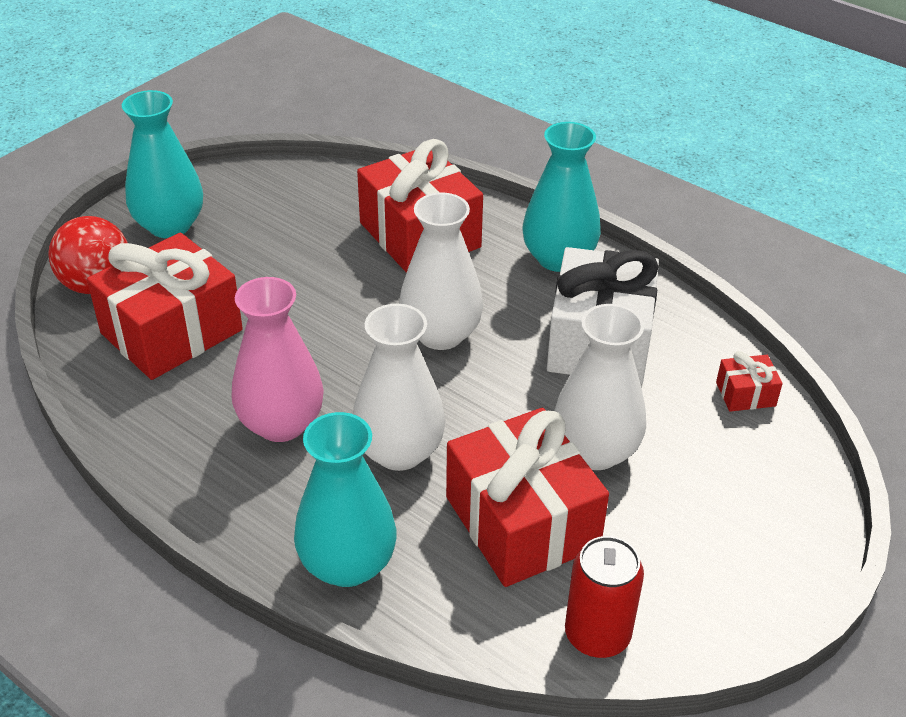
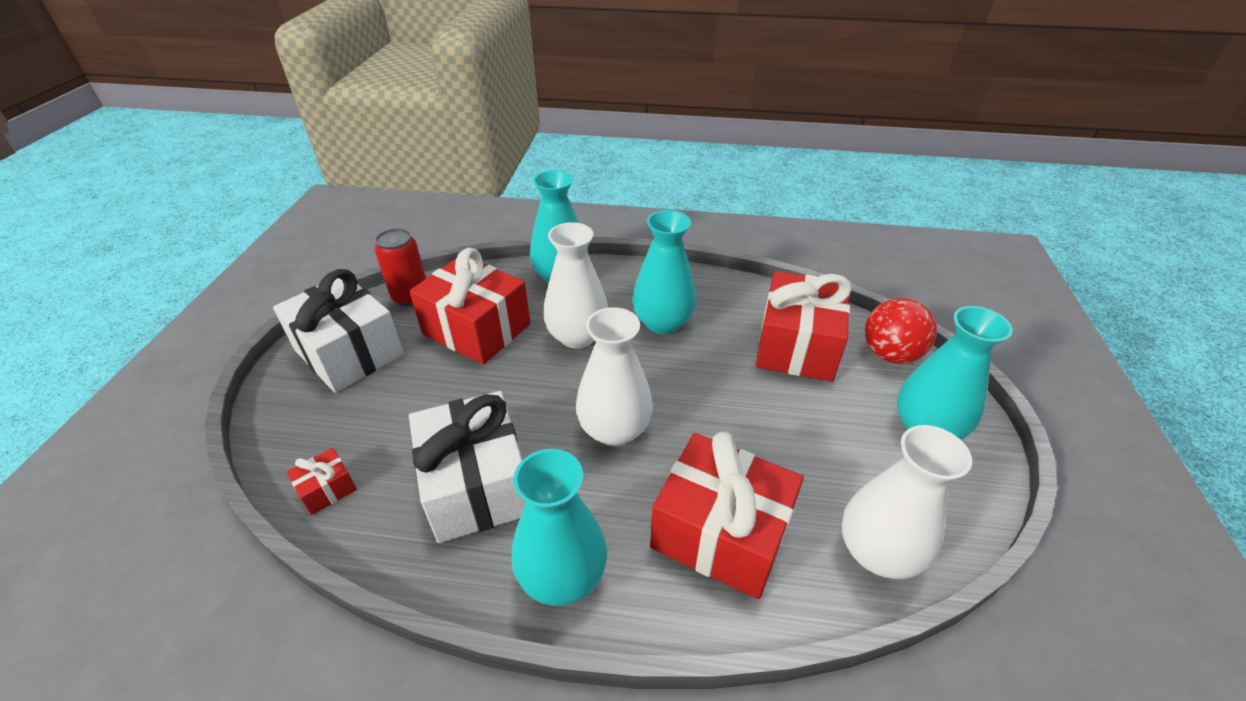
camera: 150 degrees right, 0 degrees up
pink vase [231,277,324,442] -> turquoise vase [632,210,696,334]
white vase [554,304,646,470] -> white vase moved to [842,425,972,579]
none -> white gift [273,269,404,393]

